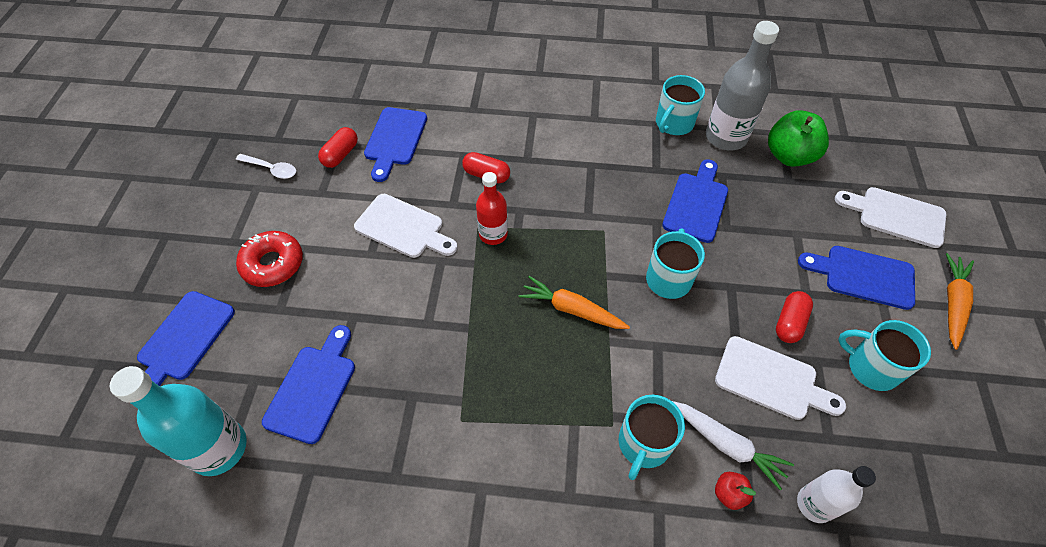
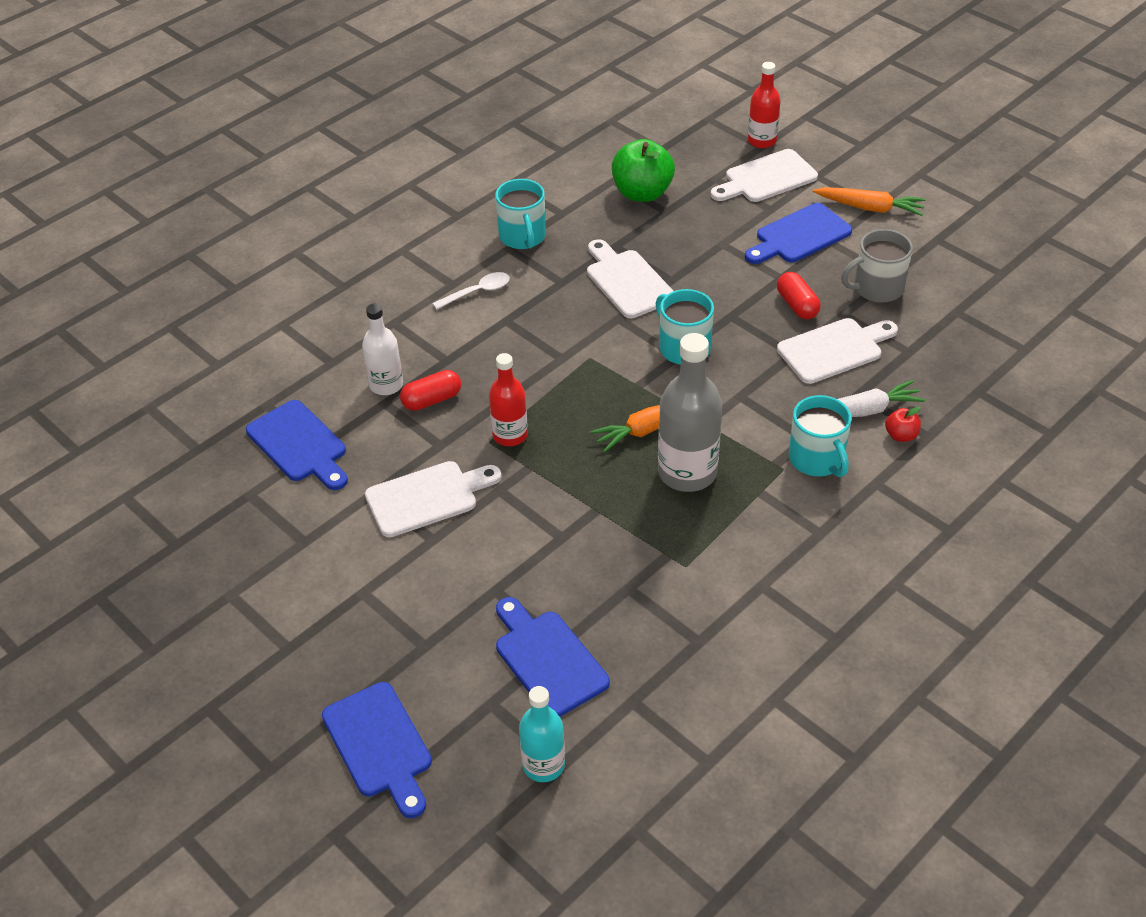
camera: 50 degrees left, 10 degrees down
turquoise bottle [110,366,247,476] -> turquoise bottle [519,686,565,782], size x0.61
white spoon [236,154,296,179] -> white spoon moved to [432,272,510,310]
red donut [236,231,303,287] -> none
red capsule [318,127,358,168] -> none
blue cutting board [662,159,728,243] -> white cutting board [587,239,673,318]
grey bottle [706,21,779,150] -> grey bottle moved to [658,333,722,492]
white bottle [797,466,876,523] -> white bottle moved to [362,303,403,395]
turquoise mug [838,320,931,391] -> grey mug [841,229,913,303]
orange carrot [946,253,974,350] -> orange carrot turned 135 degrees clockwise [813,187,926,216]
none -> red bottle [748,62,780,148]

